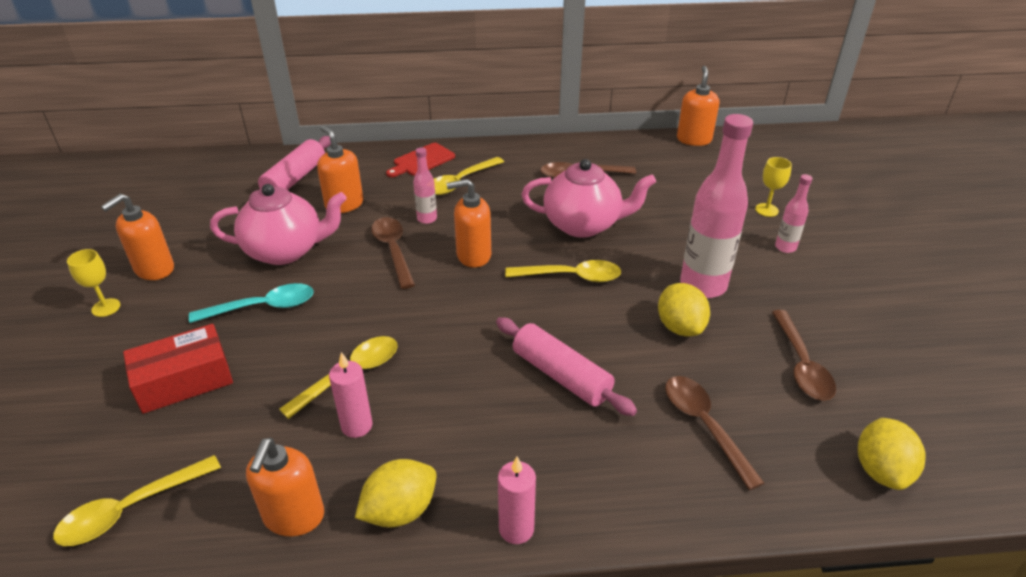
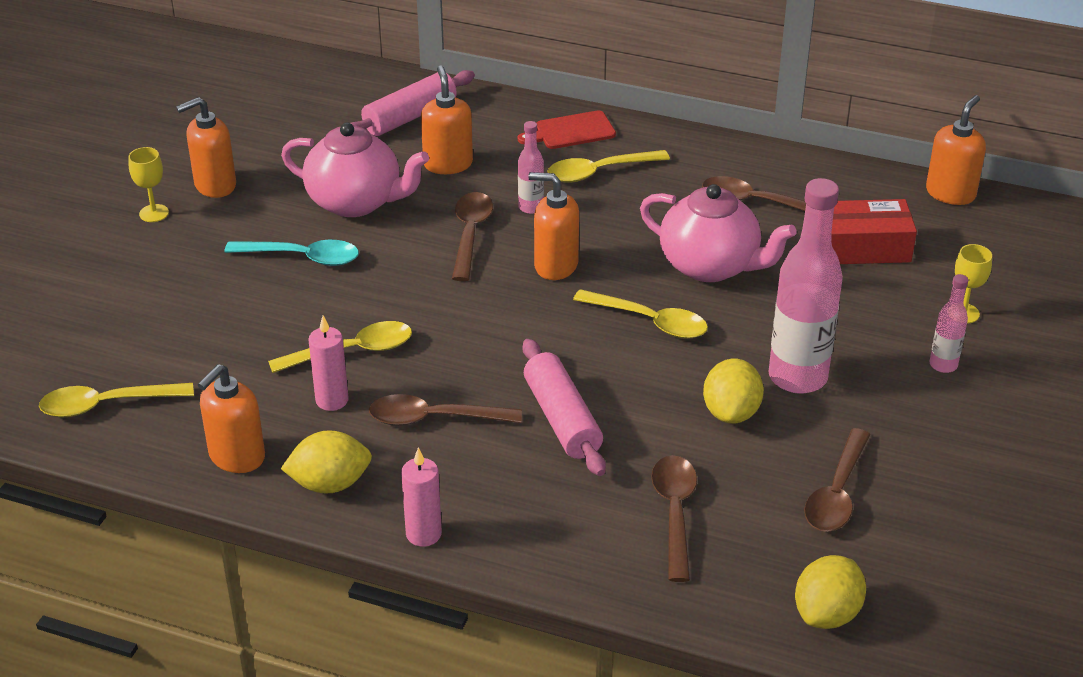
camera: 25 degrees right, 0 degrees up
red box [123,324,233,414] -> red box moved to [831,199,917,264]
none -> brown spoon [369,394,522,426]

